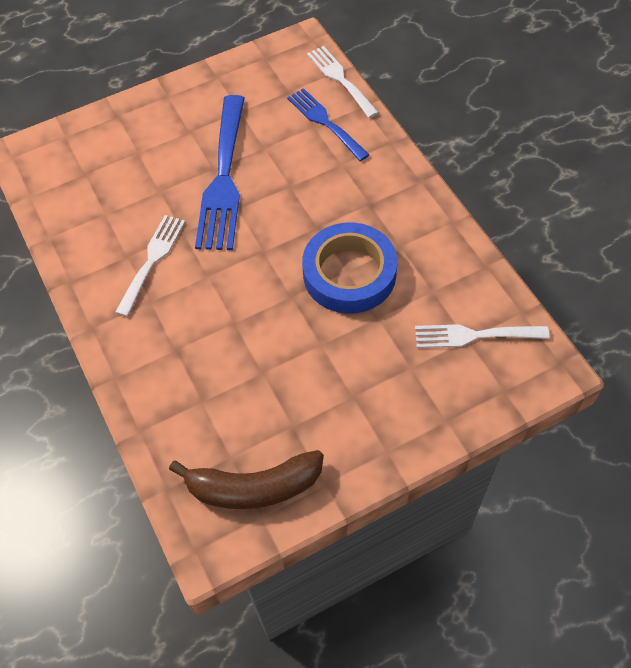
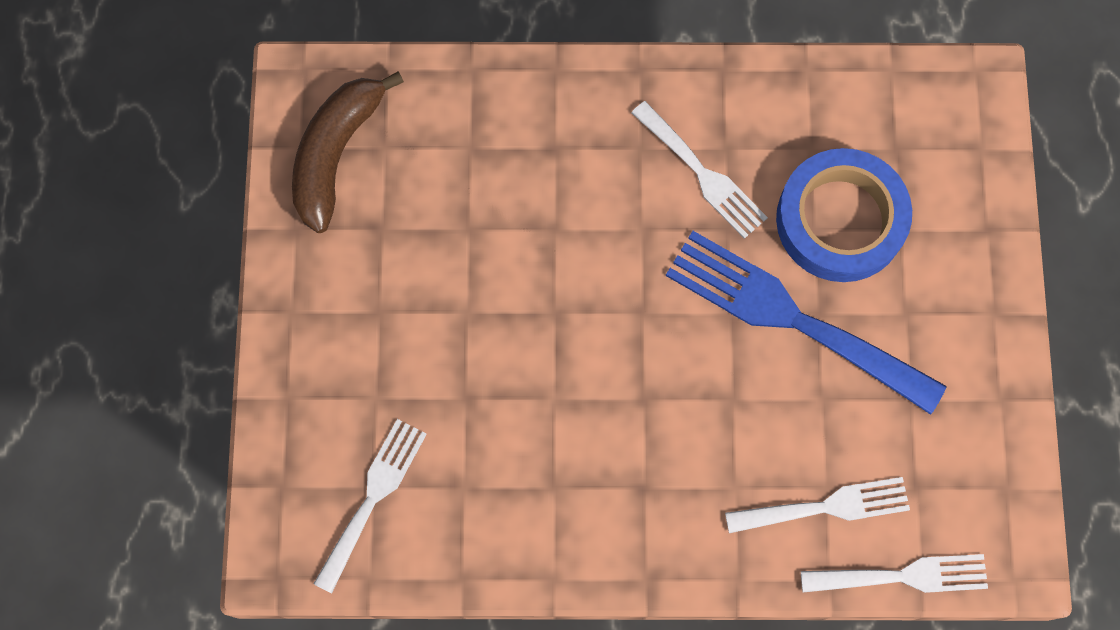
camera: 115 degrees right, 15 degrees up
blue fork [287,88,369,161] -> white fork [725,477,910,533]
blue tape [302,222,397,314] -> blue tape moved to [776,148,912,282]

